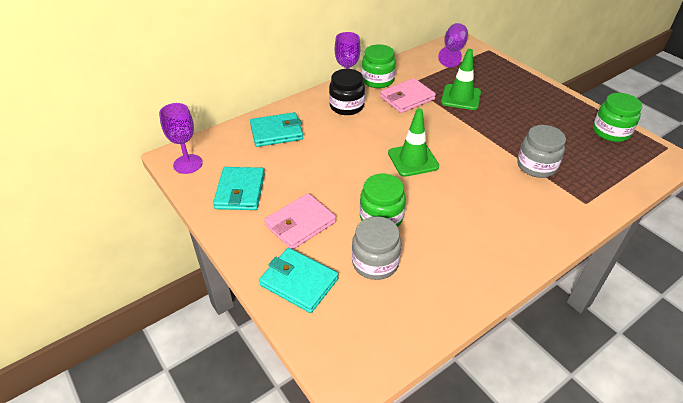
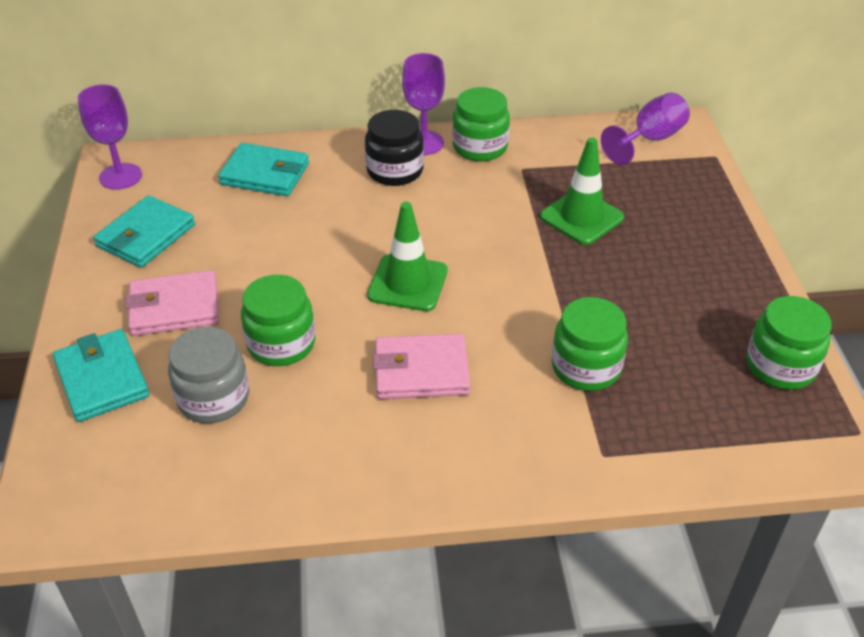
camera: 30 degrees right, 0 degrees up
pink wallet [380,78,436,113] -> pink wallet moved to [373,334,470,399]
grey jar [517,125,566,178] -> green jar [552,297,628,391]

